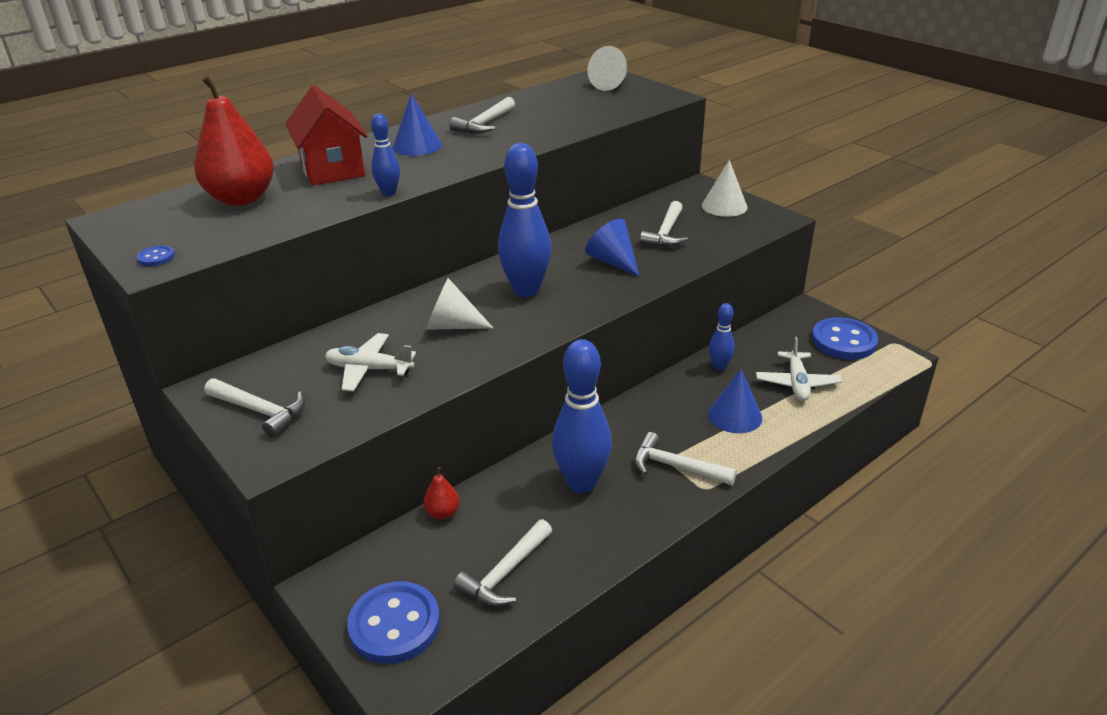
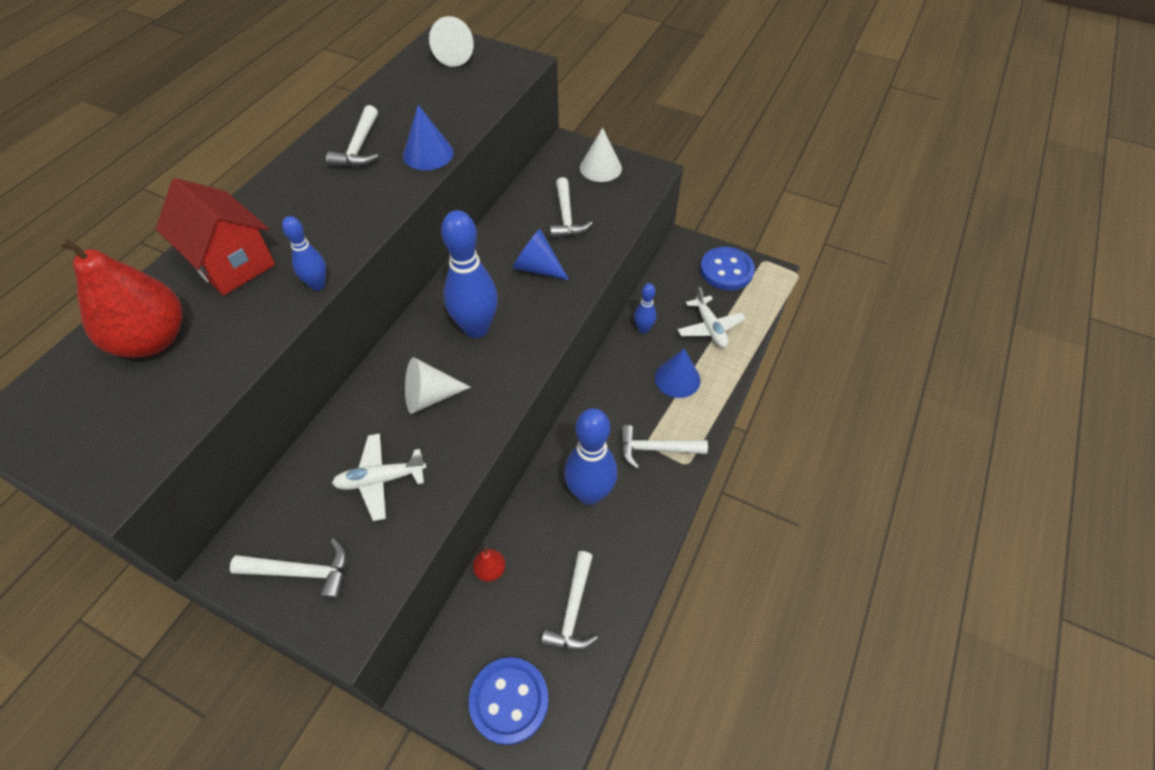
camera: 25 degrees left, 20 degrees up
blue button [137,245,175,266] -> none
blue cone [393,93,442,156] -> blue cone moved to [403,105,454,170]

